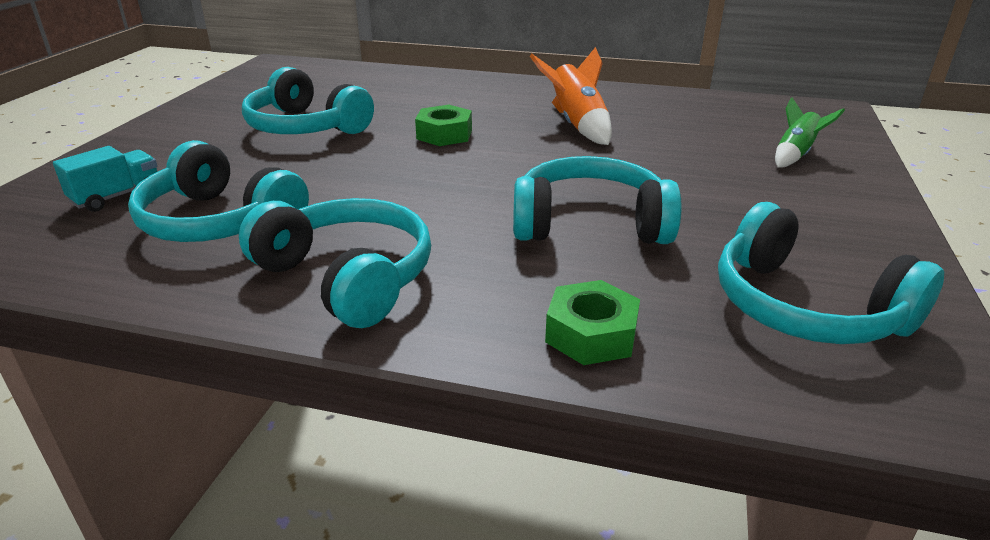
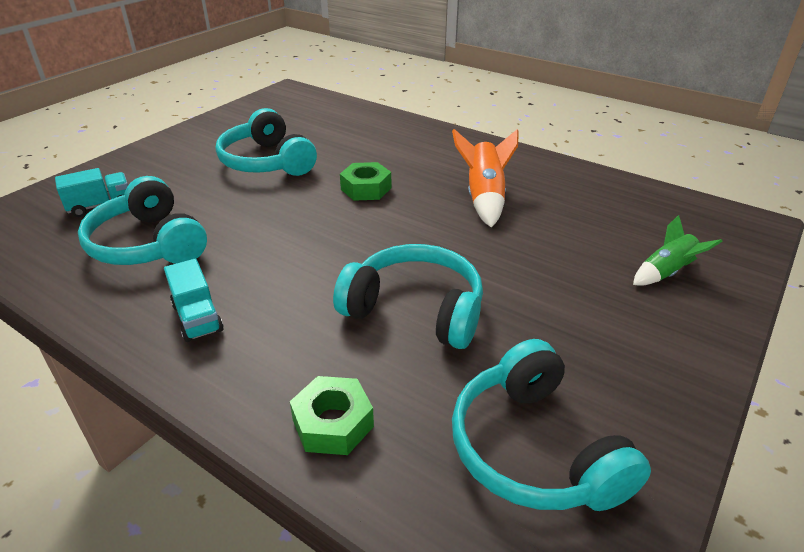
camera: 20 degrees right, 5 degrees up
turquoise headphones [239,198,431,328] -> turquoise truck [164,259,223,342]

